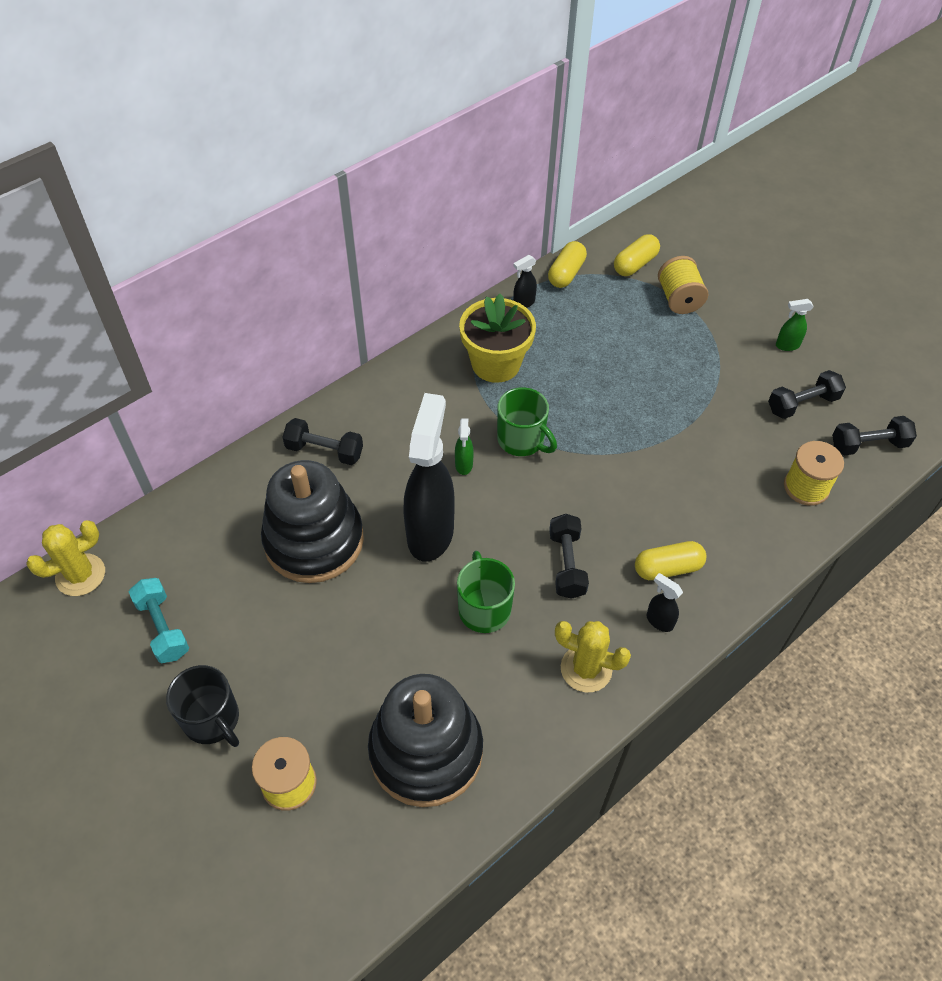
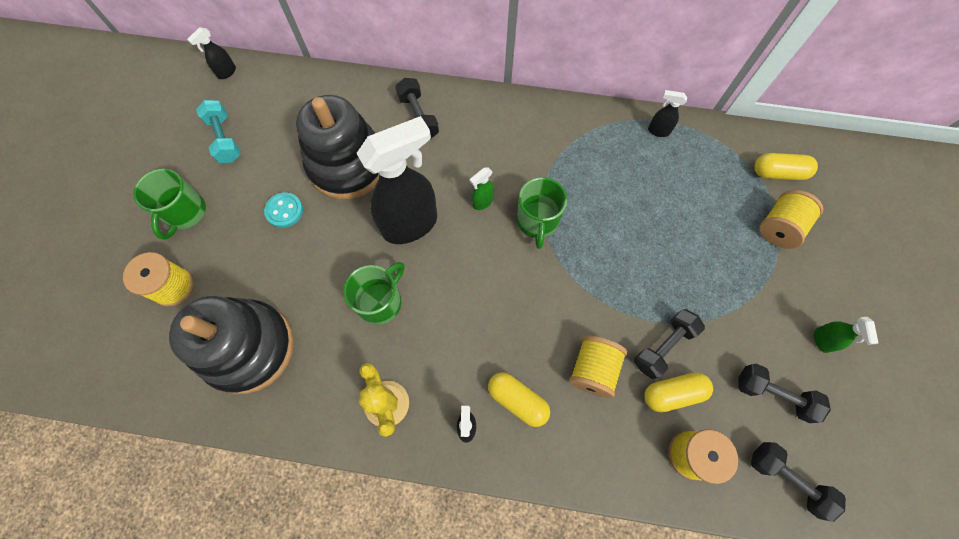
camera: 50 degrees right, 15 degrees up
yellow cactus [26,520,105,596] -> black spray bottle [187,27,236,79]
turquoise dumbbell [129,578,189,663] -> turquoise dumbbell turned 45 degrees counterclockwise [196,100,241,163]
black mug [166,665,239,747] -> green mug [134,169,206,240]
yellow flower pot [459,294,536,383] -> none
yellow capsule [548,241,587,288] -> yellow capsule moved to [645,372,713,412]
black dumbbell [549,514,589,599] -> black dumbbell moved to [634,309,705,379]
green spray bottle [776,299,814,351] -> green spray bottle turned 135 degrees counterclockwise [814,317,878,353]
none -> turquoise button [264,192,303,228]
none -> yellow spool [569,336,627,398]

